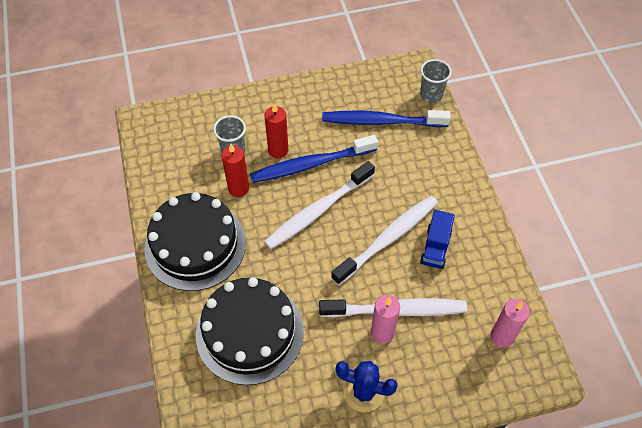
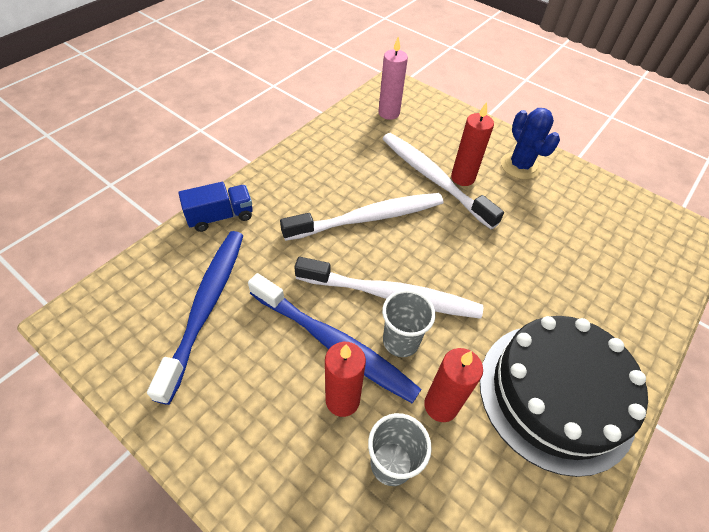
camera: 130 degrees left, 5 degrees down
black cake [196,277,304,385] -> none
blue toothbrush [322,110,451,127] -> blue toothbrush turned 135 degrees counterclockwise [147,231,244,405]
white toothbrush [331,196,438,286] -> white toothbrush turned 150 degrees clockwise [280,193,443,241]
pink candle [371,295,400,344] -> red candle [451,102,494,186]
grey cup [420,59,452,103] -> grey cup moved to [382,290,435,357]
blue truck [420,210,455,269] -> blue truck moved to [178,182,253,232]

